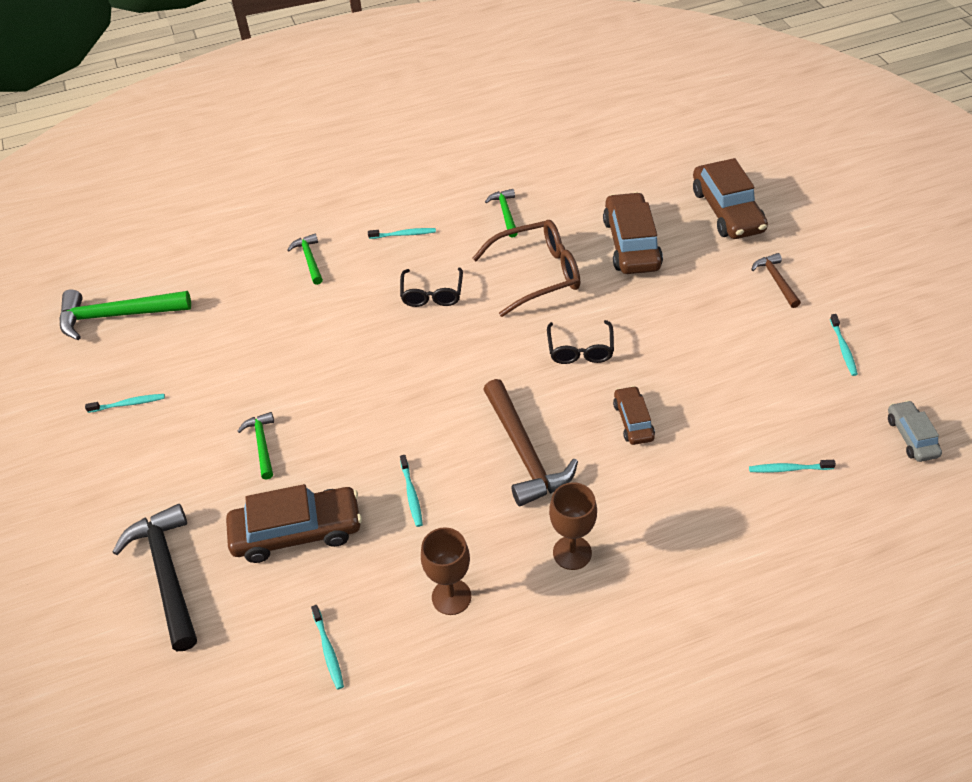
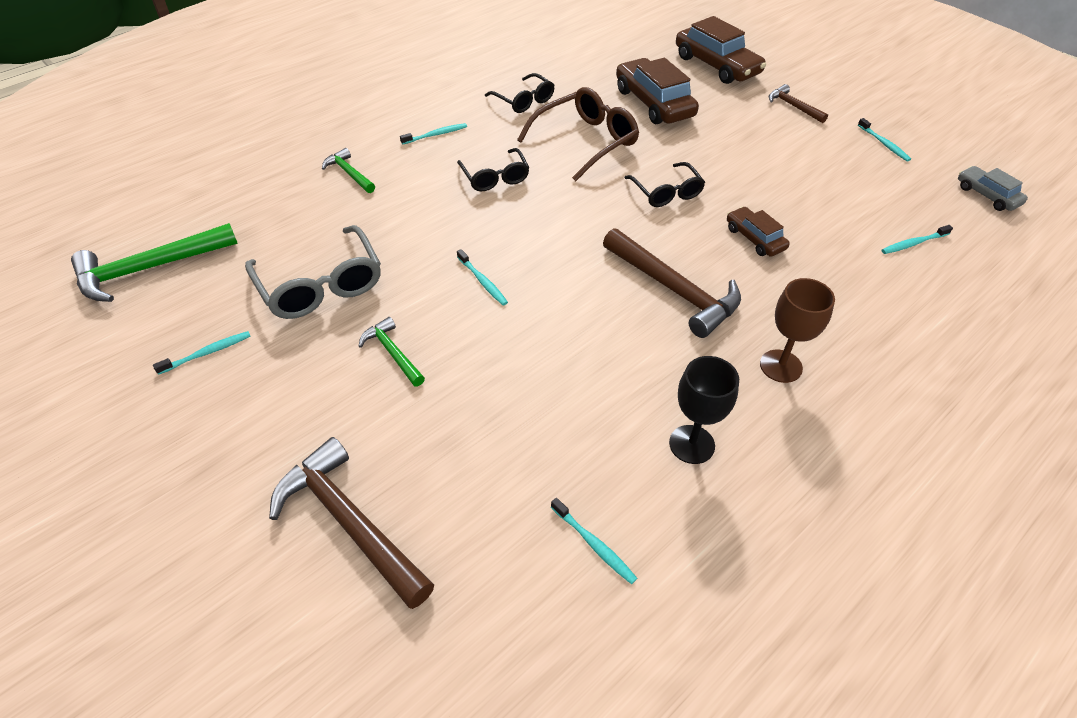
camera: 25 degrees left, 0 degrees up
black hammer [113,504,197,651] -> brown hammer [269,437,434,609]
brown car [226,484,362,563] -> none
turquoise toothbrush [400,455,423,527] -> turquoise toothbrush moved to [457,249,508,305]
brown goblet [421,527,471,615] -> black goblet [669,356,739,464]
green hammer [485,189,518,238] -> black glasses [485,73,555,113]
none -> grey glasses [245,225,381,319]

